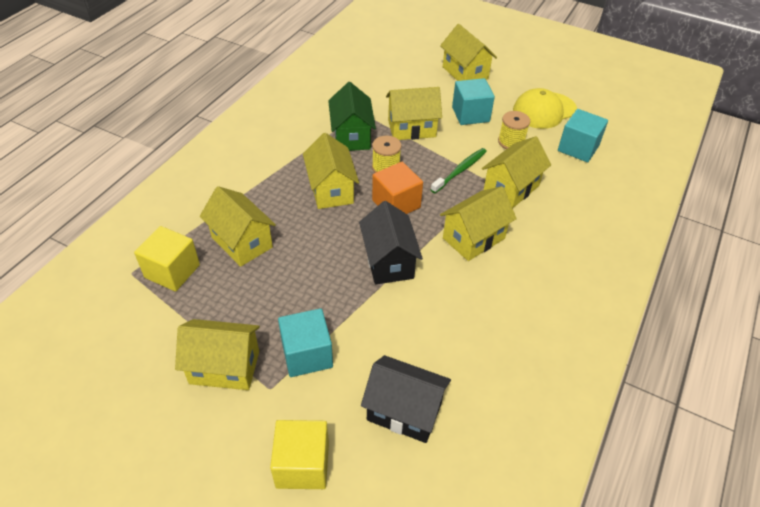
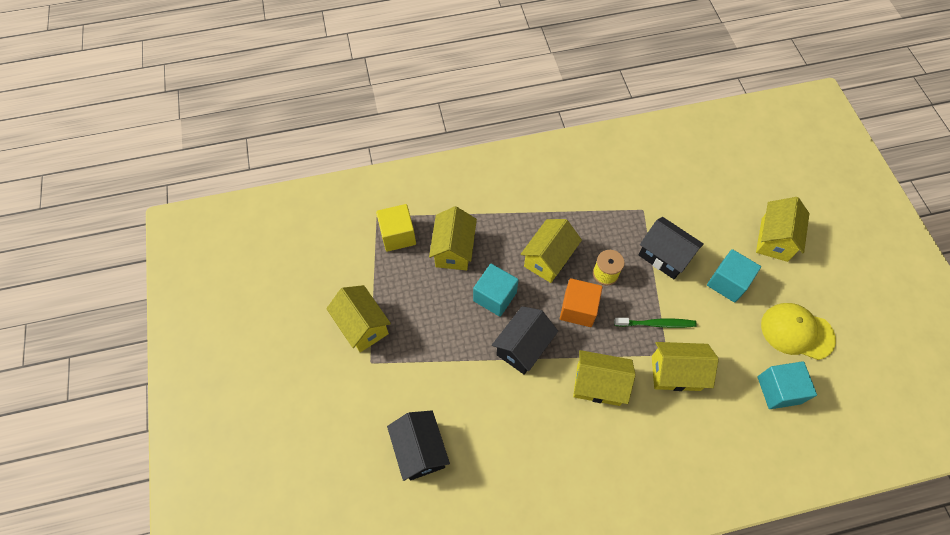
camera: 50 degrees right, 15 degrees up
yellow cube [270,420,329,489] -> none
turquoise cube [278,308,333,377] -> turquoise cube moved to [473,264,519,317]
green house [328,82,376,151] -> none
yellow house [386,87,442,140] -> black house [639,217,704,279]
yellow spool [498,111,530,149] -> none

